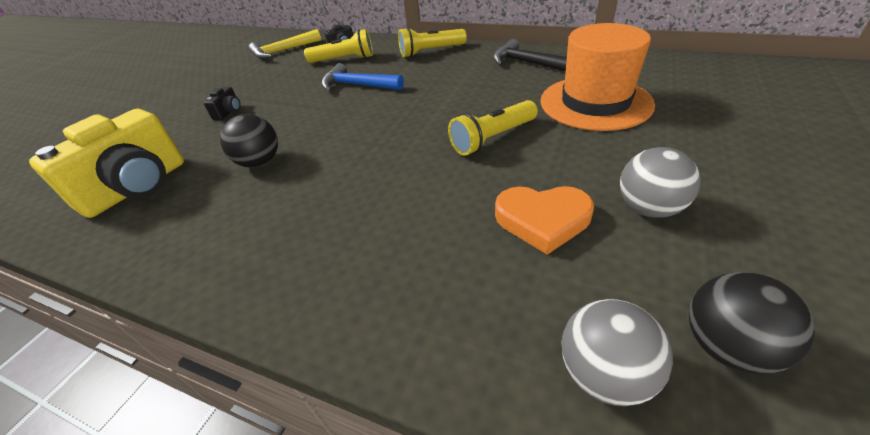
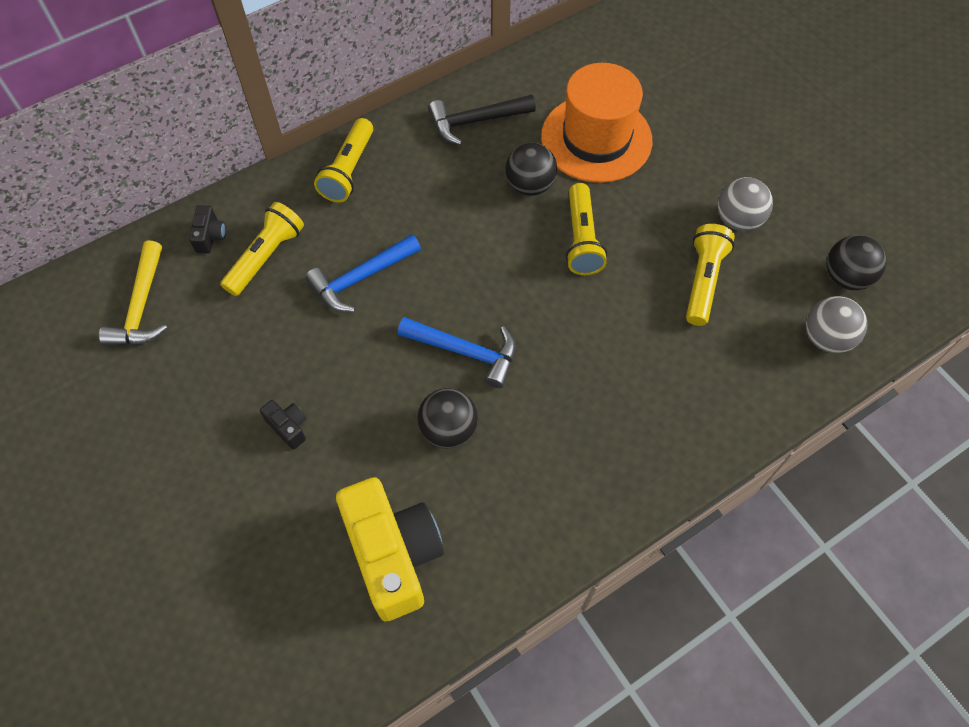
camera: 60 degrees left, 20 degrees up
orange heart [495,186,594,255] -> yellow flashlight [686,224,735,326]
none -> blue hammer [398,317,516,388]
none -> black ball [505,143,557,196]

